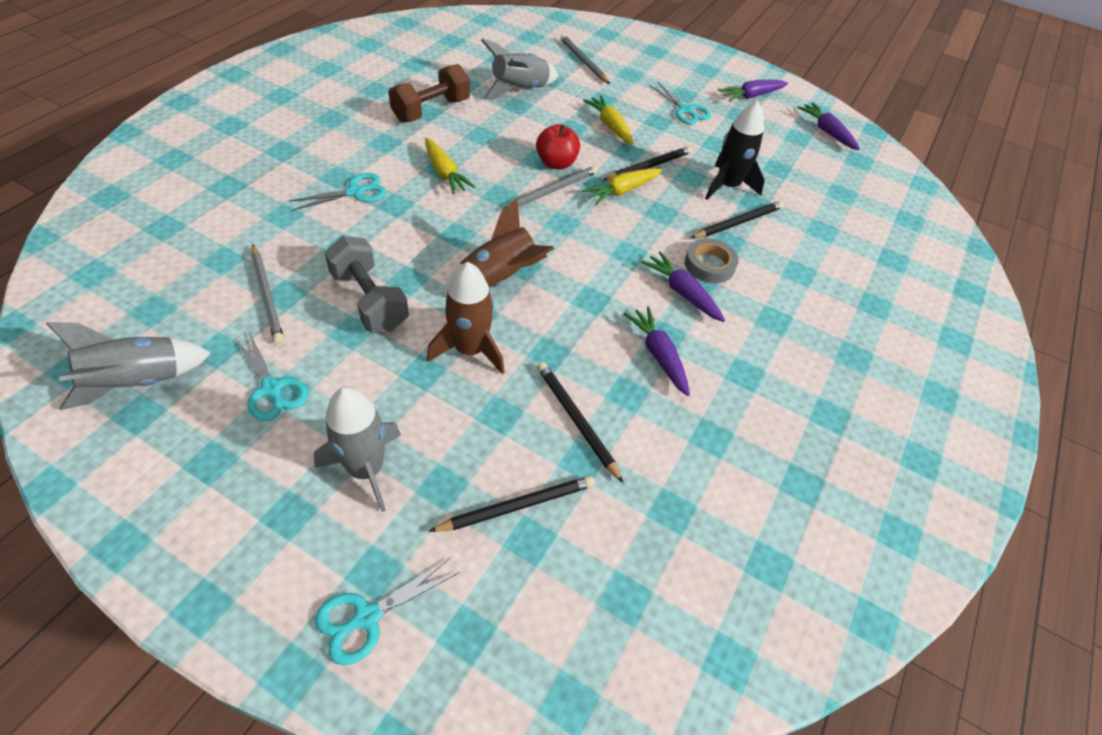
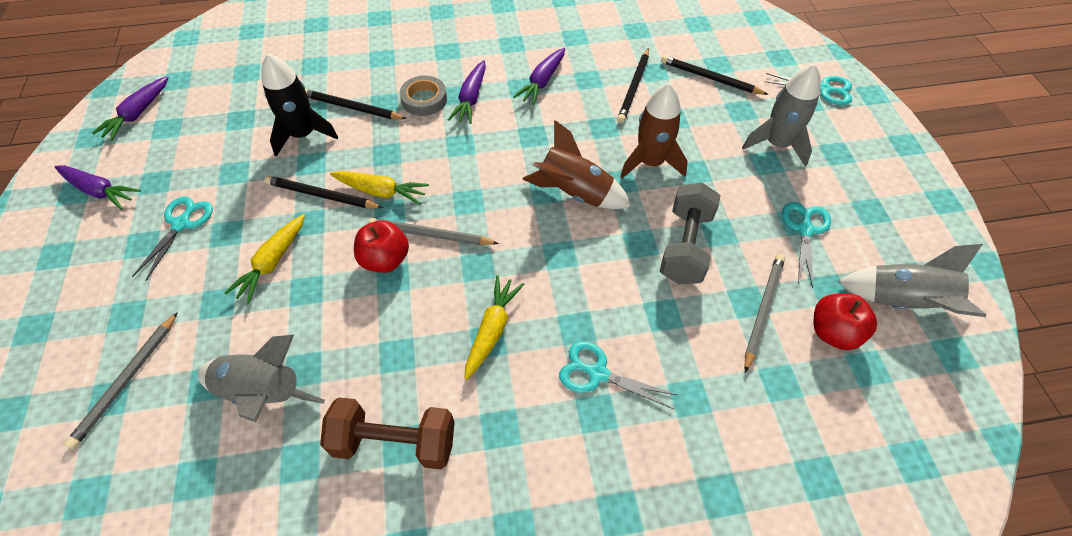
camera: 125 degrees left, 5 degrees up
none -> red apple [814,293,877,350]

